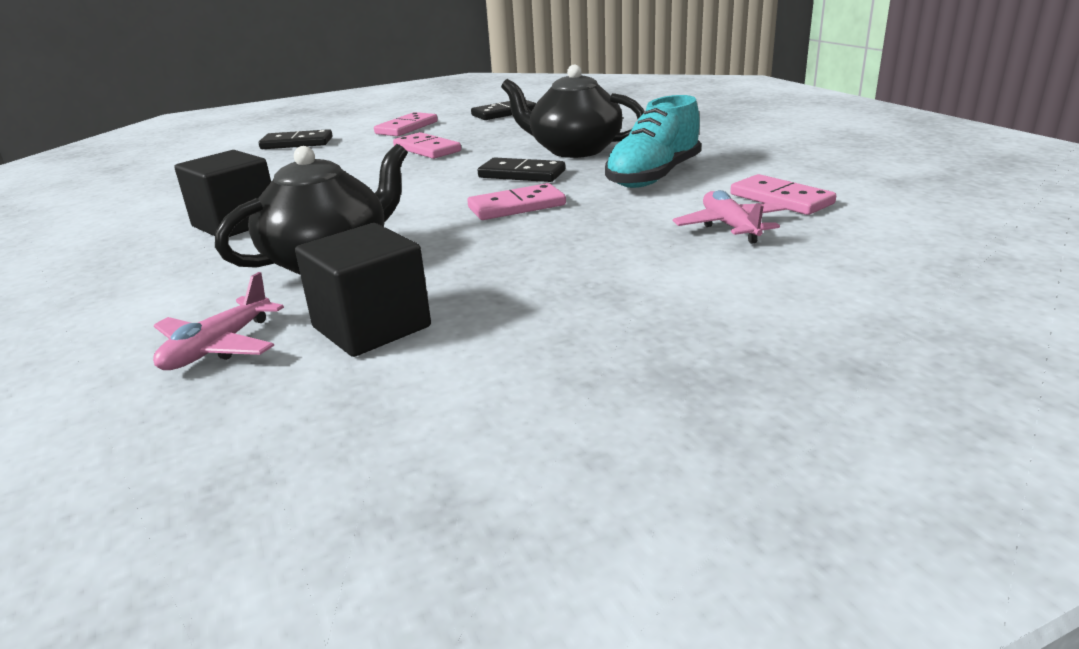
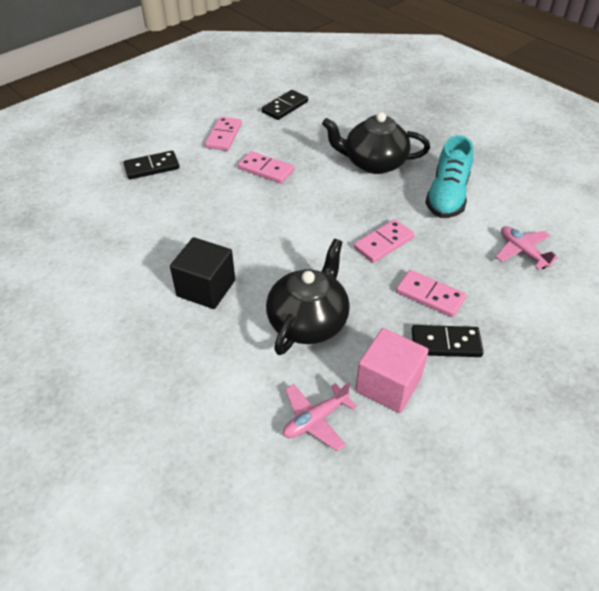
camera: 20 degrees left, 20 degrees up
pink plane [153,272,284,370] -> pink plane turned 45 degrees clockwise [283,382,357,451]
black cube [295,223,431,357] -> pink cube [355,328,429,413]
black domino [478,157,565,182] -> black domino moved to [411,325,484,357]
pink domino [730,174,836,215] -> pink domino moved to [396,270,466,317]

